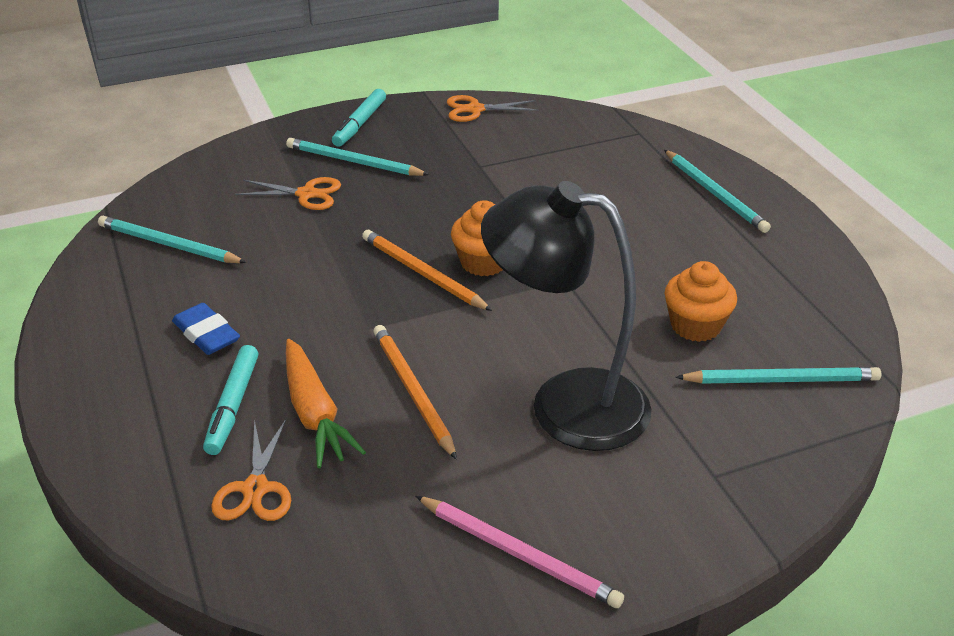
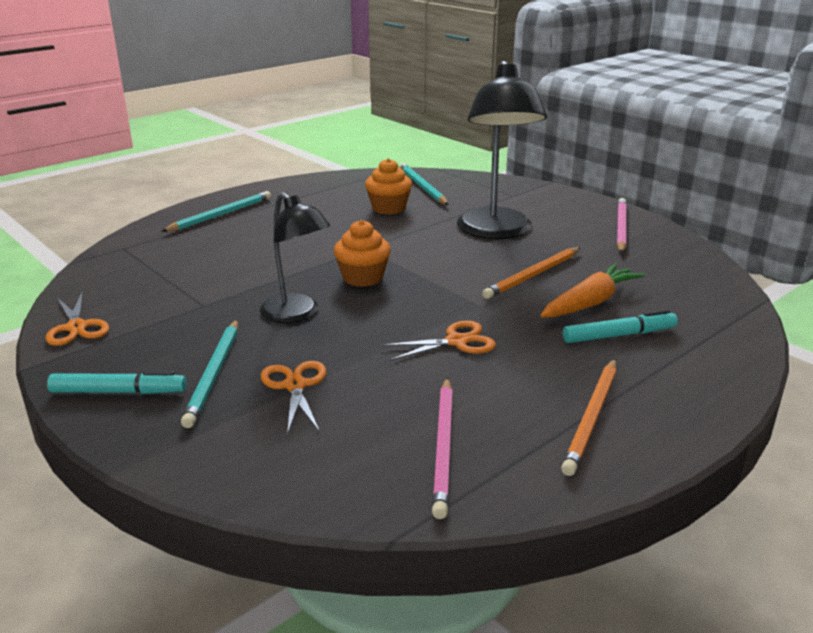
camera: 110 degrees left, 10 degrees down
turquoise pencil [98,216,247,263] -> pink pencil [432,378,453,519]
blue eraser [172,303,240,355] -> none
orange scissors [211,419,291,521] -> orange scissors moved to [381,321,496,361]
orange pencil [362,230,492,311] -> orange pencil moved to [561,359,616,476]
none -> black lamp [260,192,330,323]

